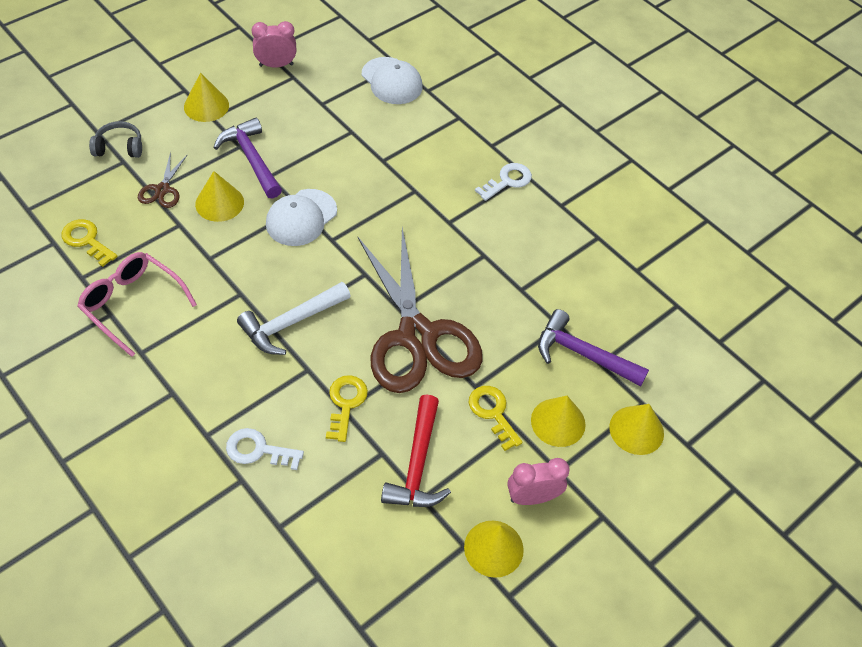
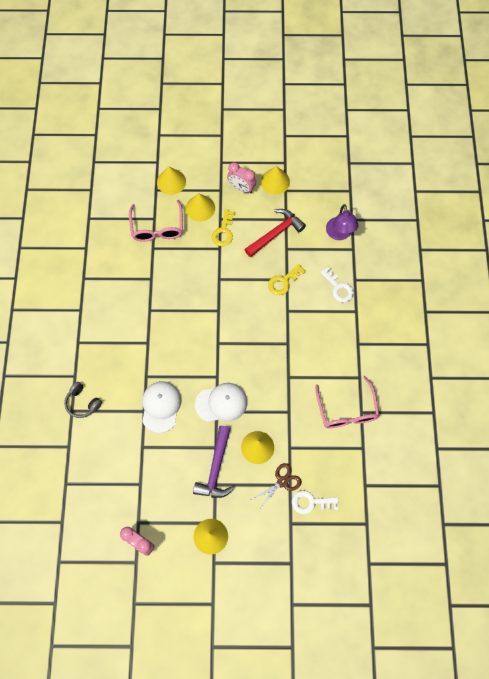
camera: 135 degrees left, 15 degrees up
yellow key [61,219,117,267] -> none
grey headphones [89,121,142,158] -> grey headphones moved to [64,382,102,418]
white hammer [237,282,350,355] -> none
brown scissors [358,228,483,393] -> none
white cap [362,57,423,104] -> white cap moved to [142,381,181,433]
white key [475,163,532,201] -> white key moved to [292,490,339,514]
purple hammer [538,309,649,387] -> pink glasses [129,200,183,242]
none -> purple lamp [326,204,359,240]

